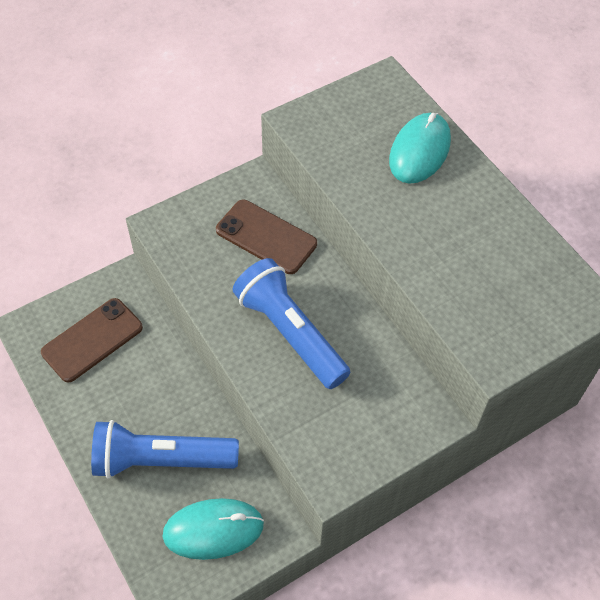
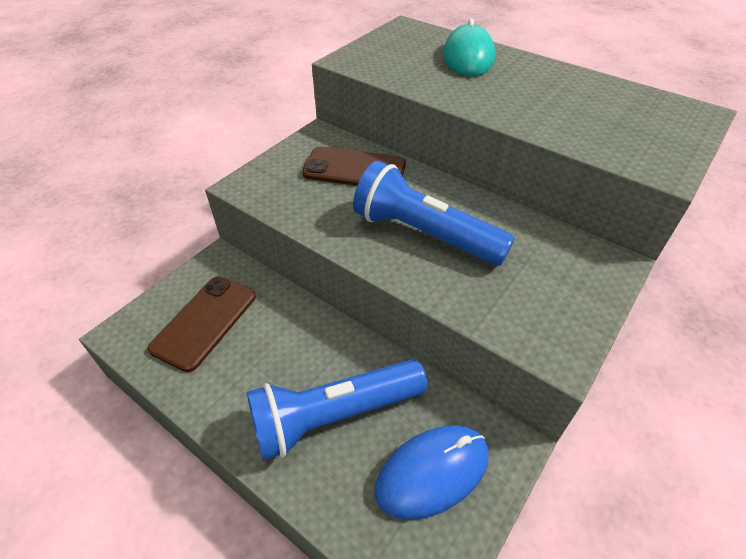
camera: 20 degrees left, 10 degrees down
turquoise mouse [162,498,264,560] -> blue mouse [374,425,489,520]

